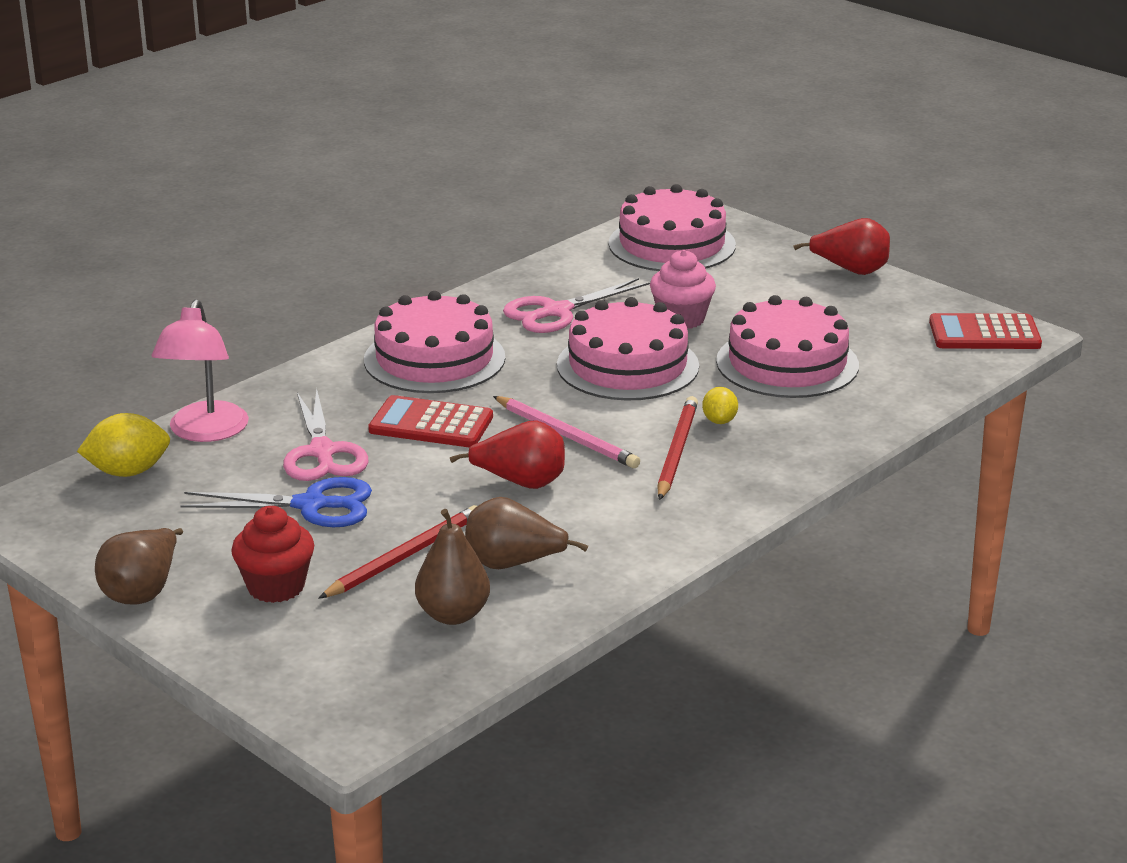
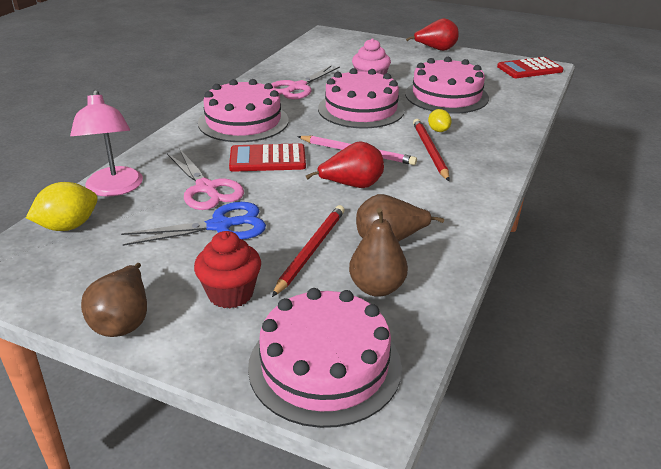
camera: 20 degrees left, 5 degrees up
pink cake [608,184,736,271] -> pink cake moved to [248,288,402,428]

